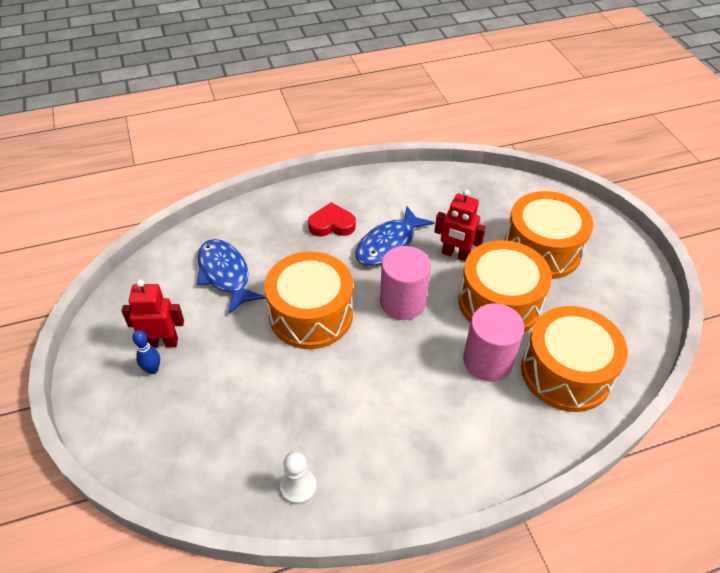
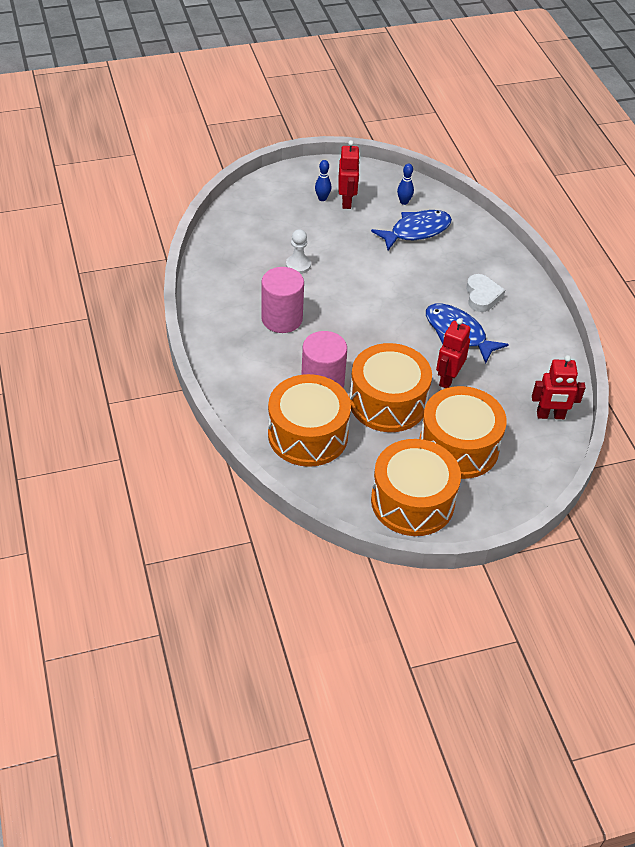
camera: 90 degrees right, 0 degrees up
orange drum [265,251,353,349] -> orange drum moved to [371,439,461,536]
white pawn [280,452,316,505] -> white pawn moved to [286,229,311,274]
red heart [308,202,356,237] -> white heart [466,274,505,312]
pink cylinder [380,246,431,320] -> pink cylinder moved to [261,267,304,333]
none -> blue bowling pin [397,164,414,205]
none -> red robot [532,355,586,419]

